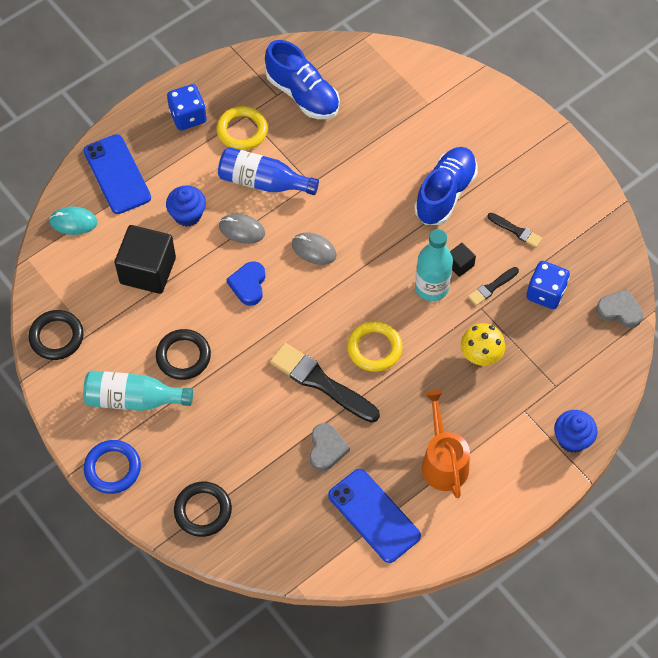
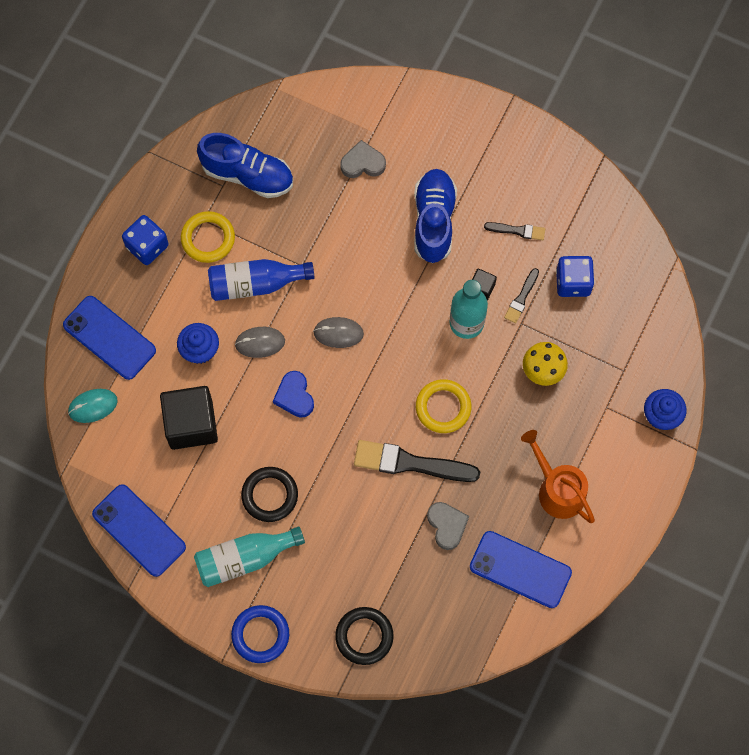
camera: 25 degrees left, 10 degrees up
black ring [28,310,84,360] -> blue phone [92,484,186,577]
grey heart [596,289,643,328] -> grey heart moved to [340,140,386,178]

